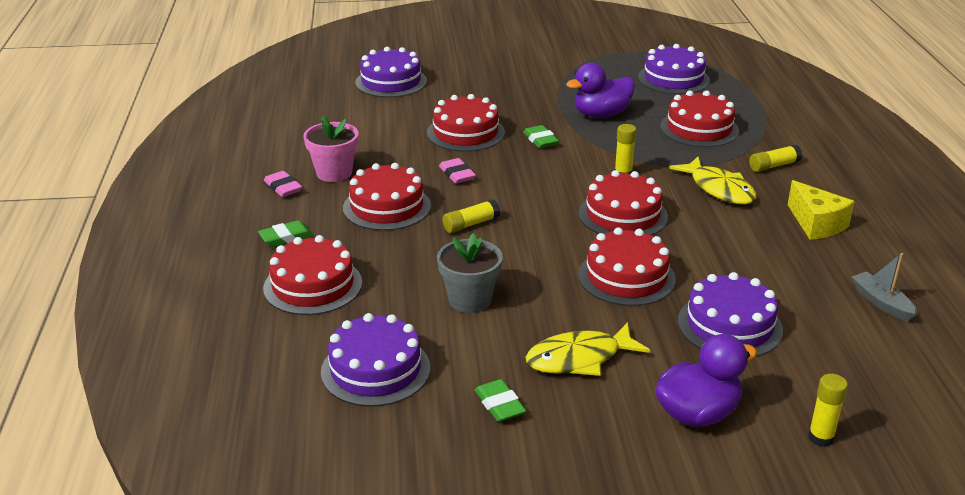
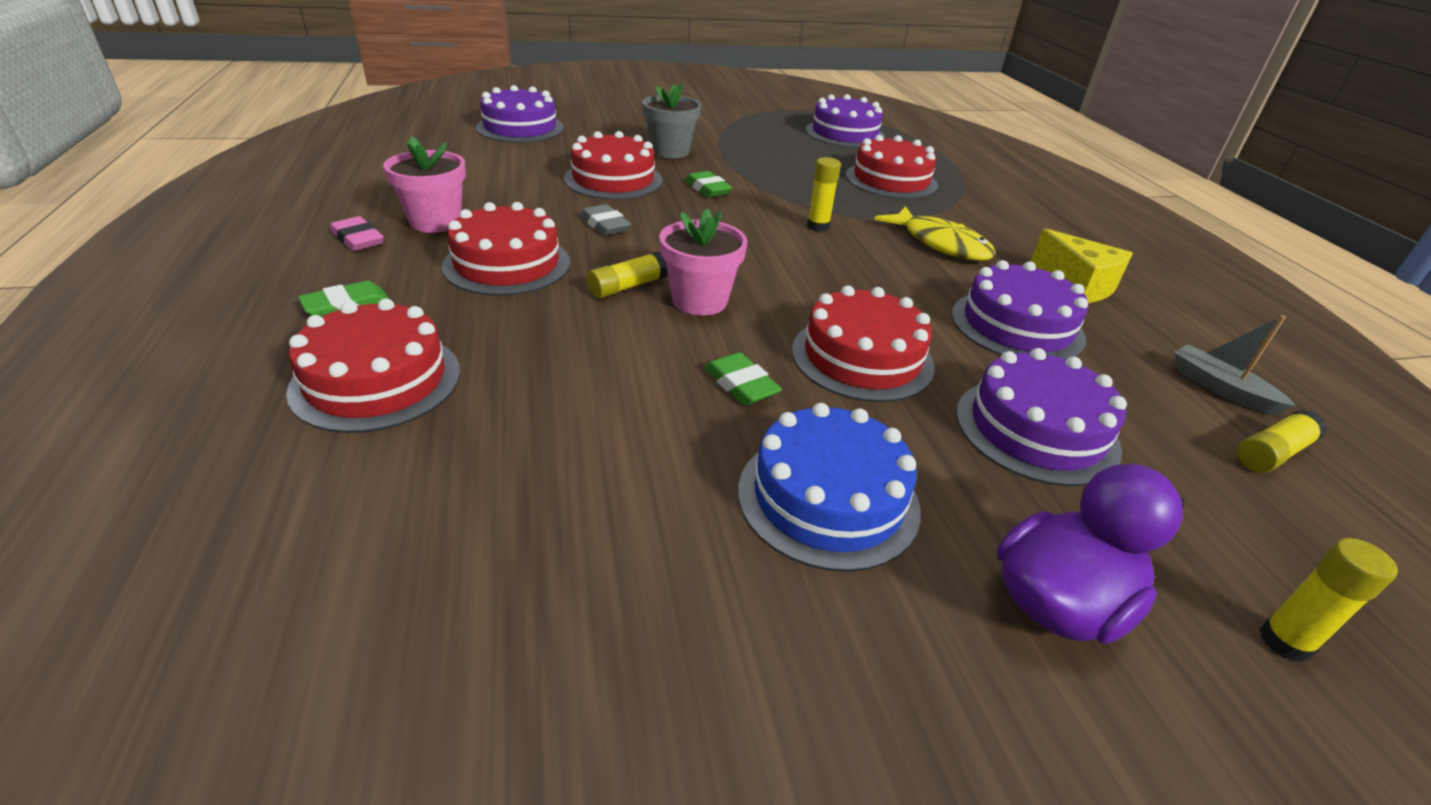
camera: 10 degrees left, 5 degrees up
purple cake [321,313,430,407] -> purple cake moved to [952,260,1088,359]
grey flower pot [437,233,503,313] -> grey flower pot moved to [642,83,701,158]
pink eraser [439,158,476,183] -> grey eraser [580,204,631,236]
green eraser [475,379,526,422] -> green eraser moved to [704,352,782,405]
yellow fish [526,322,650,376] -> blue cake [738,403,921,572]
purple duck [566,63,635,118] -> none
red cake [579,170,668,235] -> none
yellow glue stick [749,145,802,172] -> yellow glue stick moved to [1237,410,1327,473]
none -> pink flower pot [659,208,747,316]

